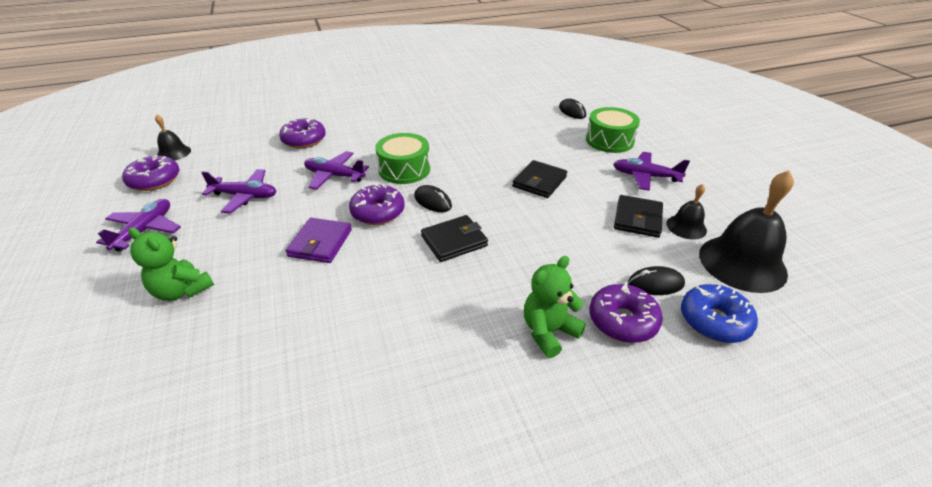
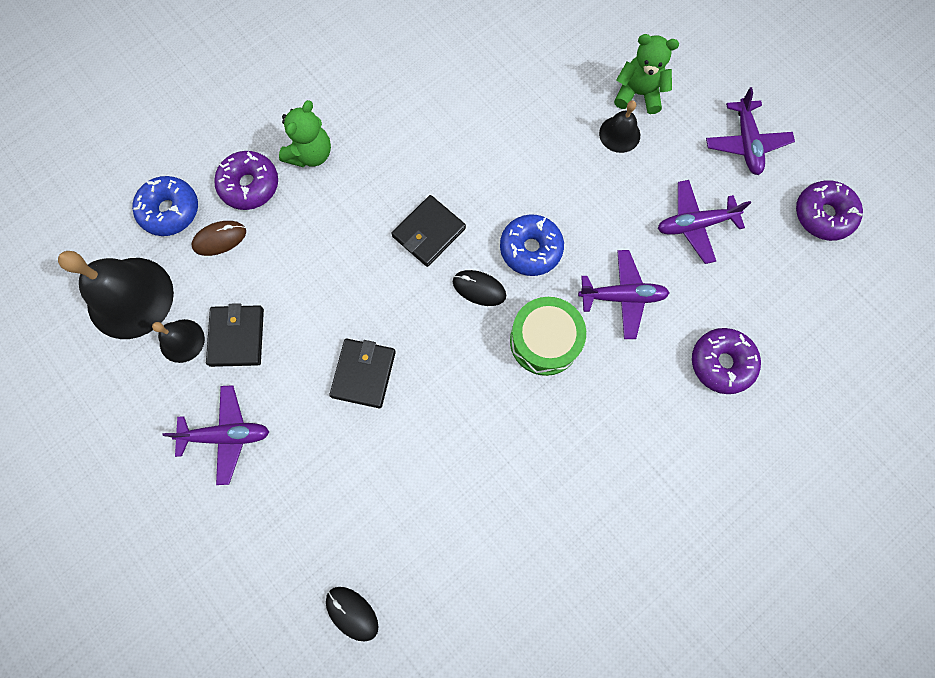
camera: 160 degrees right, 35 degrees up
black bell [155,115,191,161] -> black bell moved to [599,101,640,153]
purple wallet [286,218,352,263] -> none
purple donut [349,183,405,225] -> blue donut [500,214,564,276]
green drum [586,107,640,153] -> none
black mouse [628,266,685,295] -> brown mouse [192,221,246,256]

